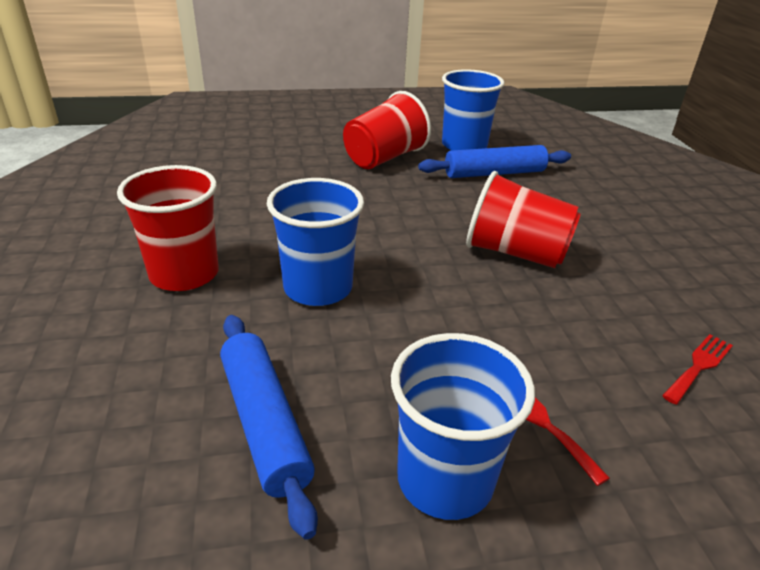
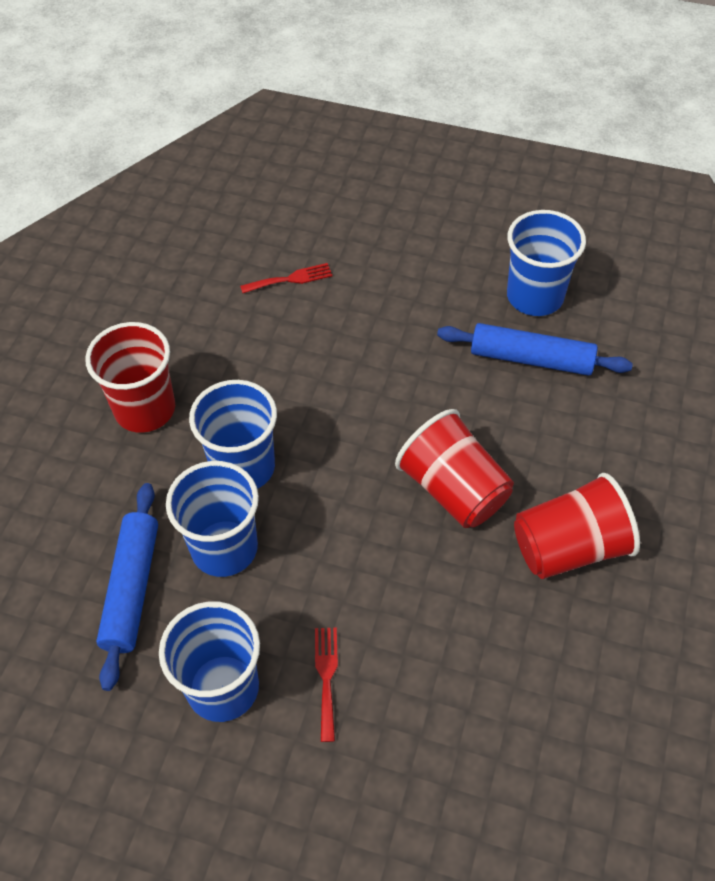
camera: 30 degrees right, 20 degrees up
red cup [343,91,431,169] -> red cup moved to [514,473,640,579]
red fork [662,334,733,405] -> red fork moved to [240,263,332,293]
none -> blue cup [166,461,259,577]

